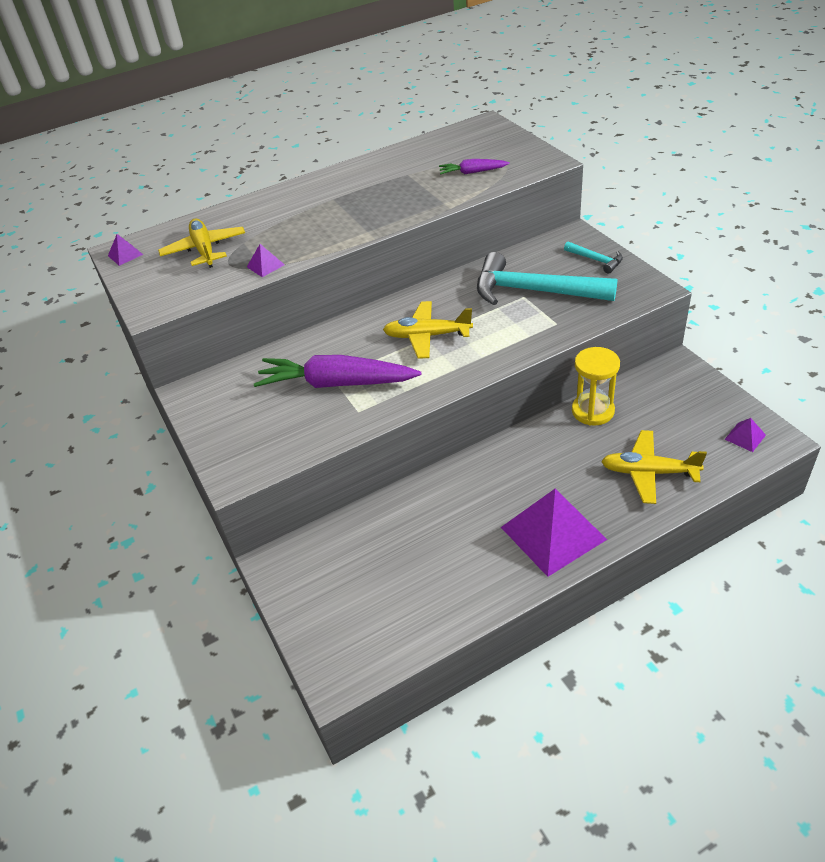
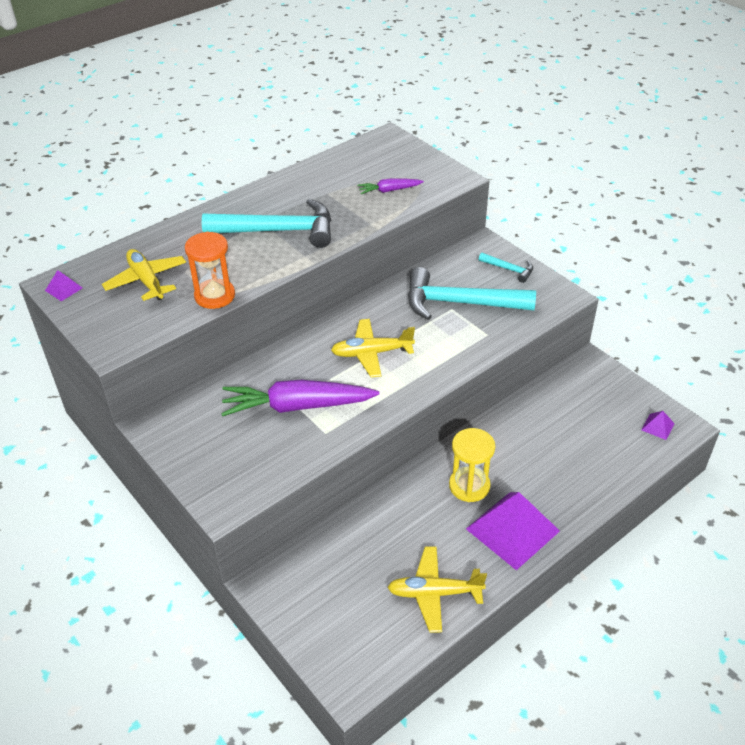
camera: 15 degrees left, 0 degrees up
purple pyramid [247,244,285,277] -> orange hourglass [185,232,235,309]
yellow hourglass [572,347,620,426] -> yellow hourglass moved to [449,428,495,502]
yellow plane [601,430,707,504] -> yellow plane moved to [387,546,487,632]
none -> turquoise hammer [202,199,331,248]

